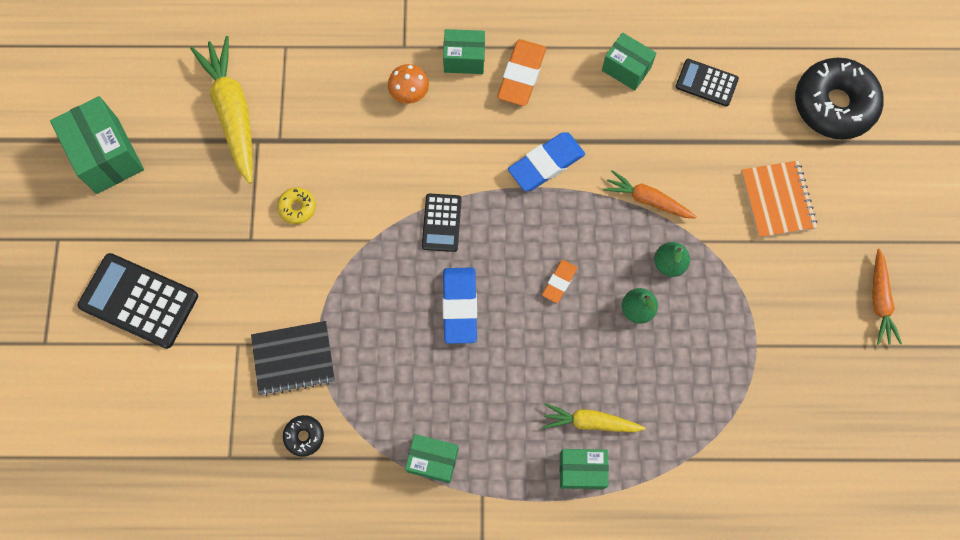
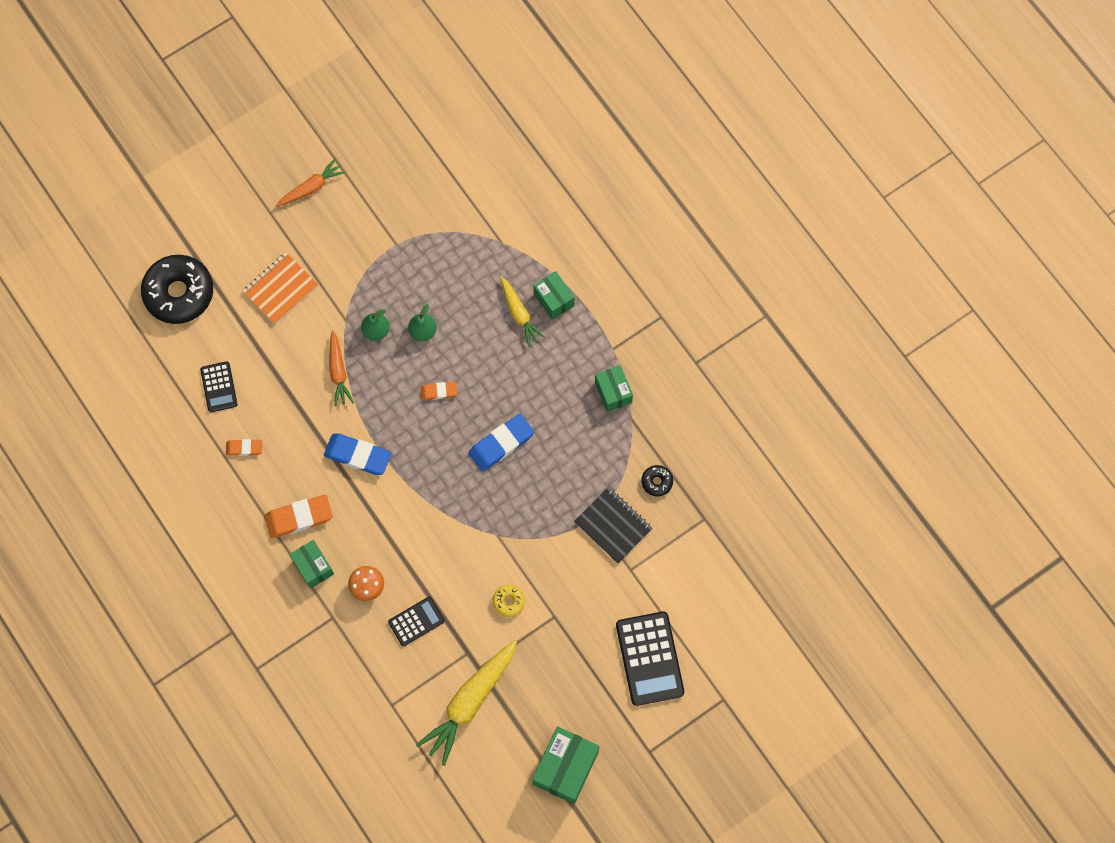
camera: 125 degrees left, 0 degrees up
black calculator [422,193,462,252] -> black calculator moved to [388,597,445,646]
green box [602,32,656,91] -> orange eraser [226,439,262,456]

